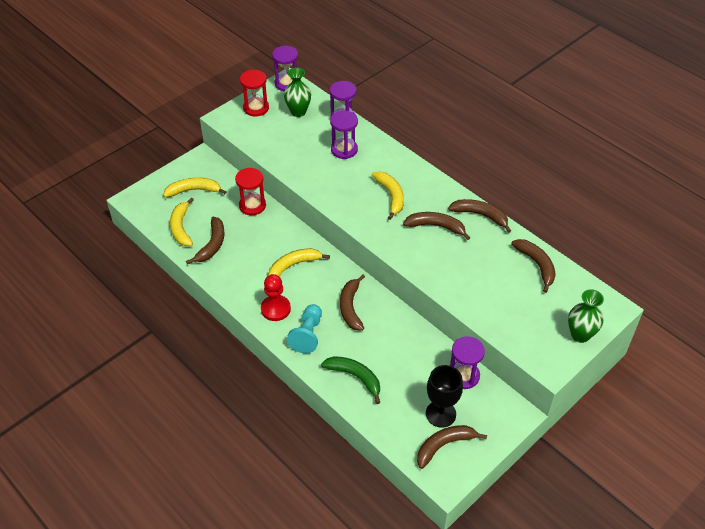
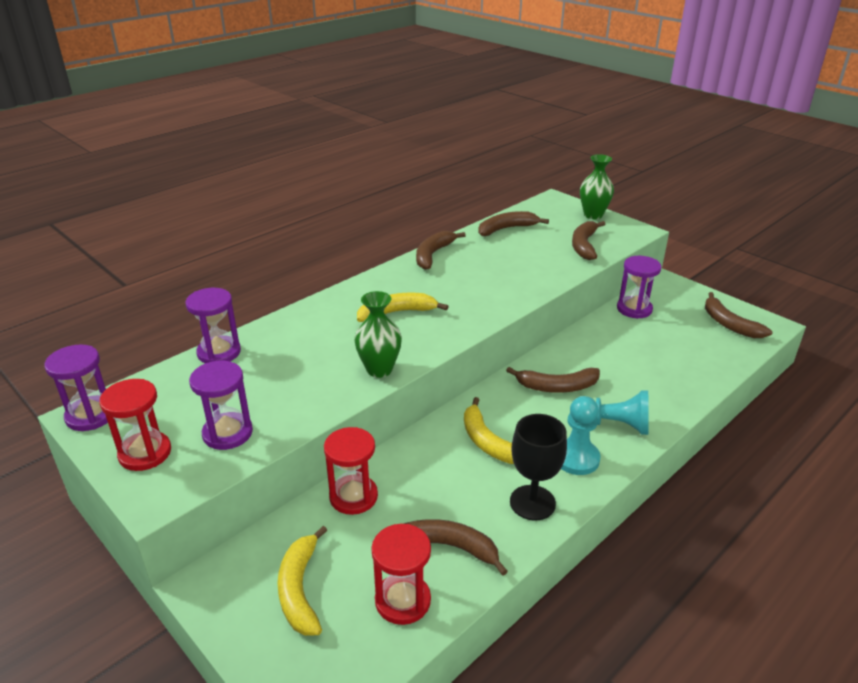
camera: 90 degrees left, 15 degrees down
yellow banana [170,197,194,246] -> red hourglass [371,524,431,625]
red pawn [261,274,291,321] -> turquoise pawn [561,396,601,475]
green vase [284,68,311,117] -> green vase moved to [354,291,402,378]
green banana [321,356,380,404] -> none
purple hourglass [330,111,358,159] -> purple hourglass moved to [189,361,253,450]
brown banana [403,212,470,240] -> brown banana moved to [572,221,605,260]
black goblet [426,365,463,428] -> black goblet moved to [510,414,567,520]

